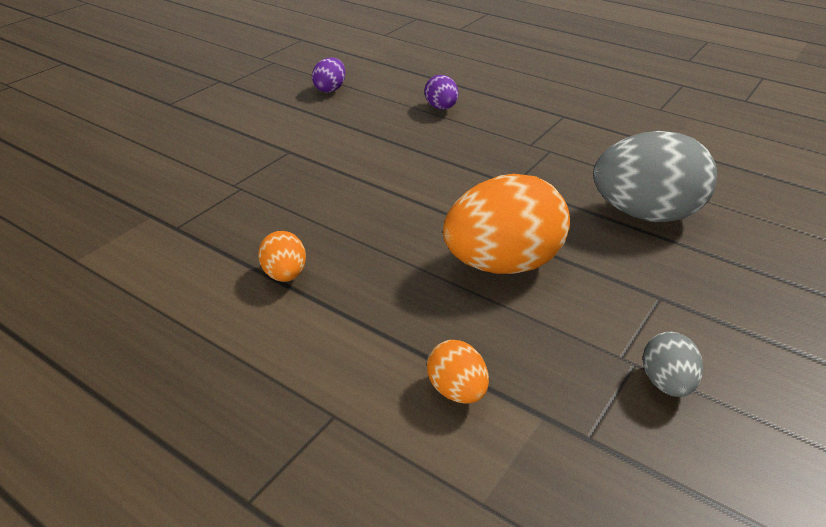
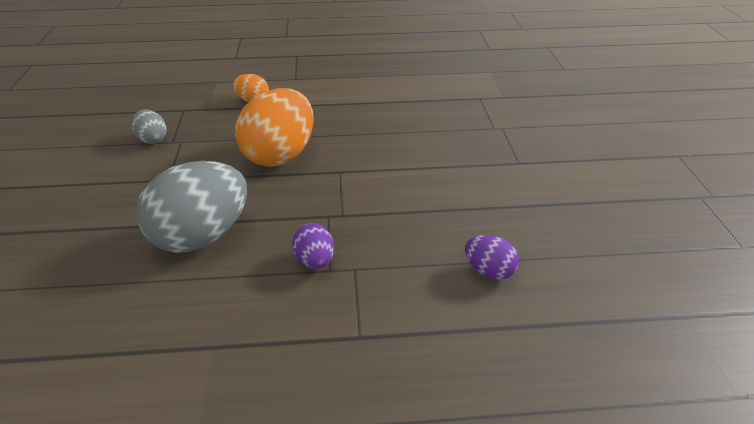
camera: 140 degrees right, 0 degrees up
orange egg [258,231,306,282] -> none
purple egg [312,57,346,92] -> purple egg moved to [292,223,334,269]

